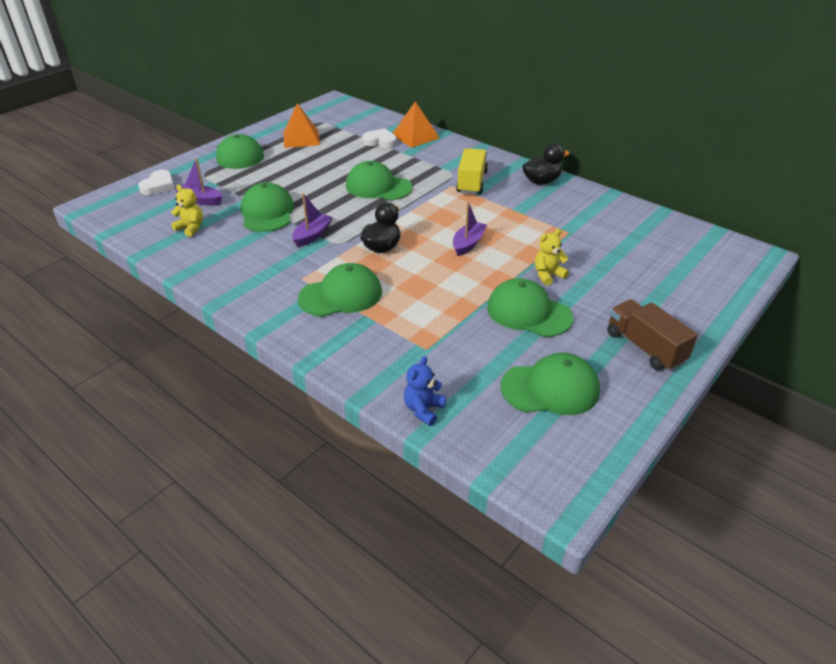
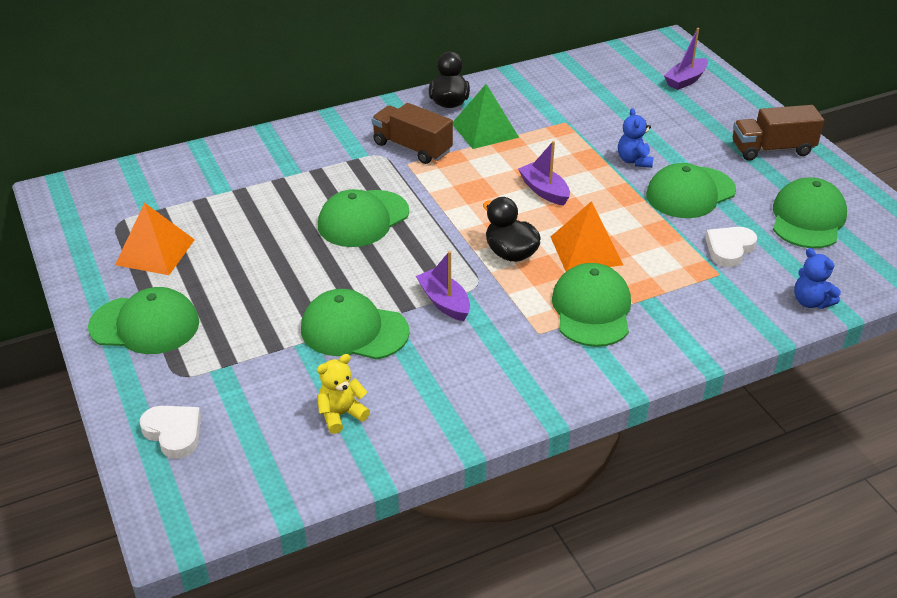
camera: 65 degrees left, 0 degrees up
purple boat [176,158,222,206] -> purple boat moved to [664,28,708,90]
white heart [362,128,397,148] -> white heart moved to [705,227,757,267]
orange pyramid [393,101,439,148] -> orange pyramid moved to [551,201,623,271]
yellow truck [456,148,488,194] -> brown truck [372,103,453,164]
yellow teddy bear [535,229,569,286] -> blue teddy bear [618,108,654,168]
none -> green pyramid [453,84,519,149]

